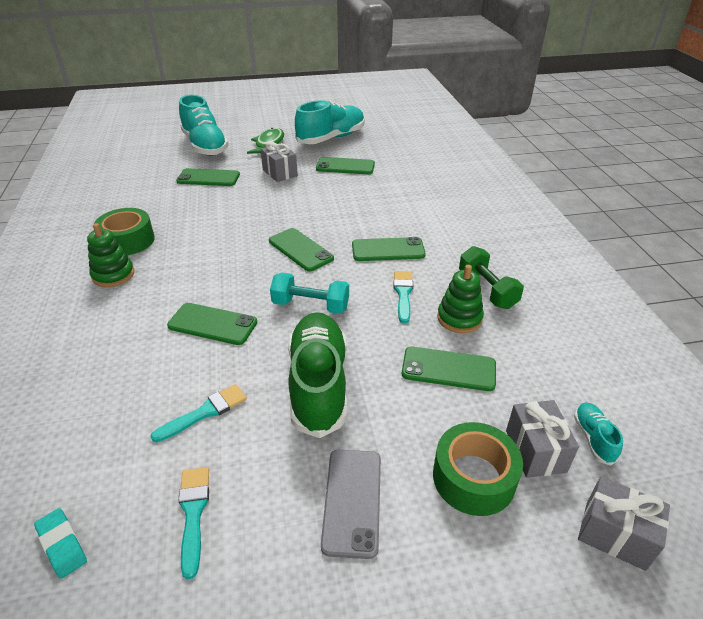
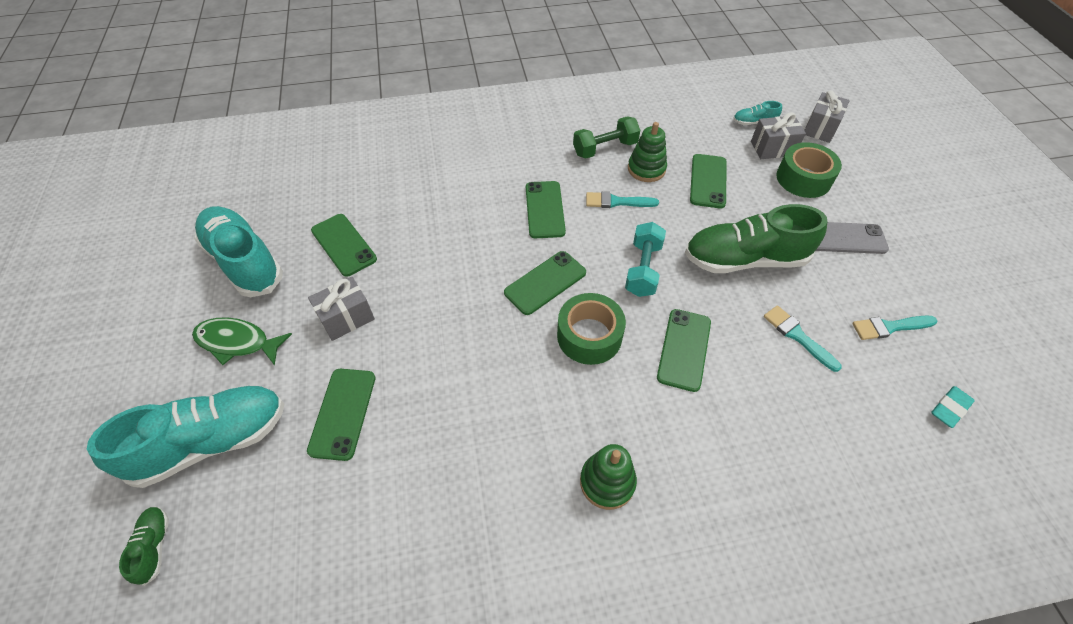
camera: 90 degrees left, 15 degrees up
green tape [94,208,155,255] -> green tape moved to [557,293,626,365]
green phone [316,157,375,174] -> green phone turned 45 degrees counterclockwise [311,214,377,277]
none -> green shoe [119,507,169,586]

